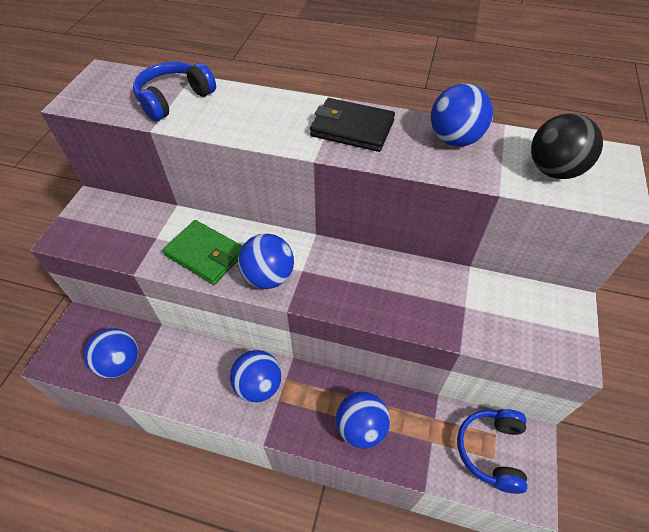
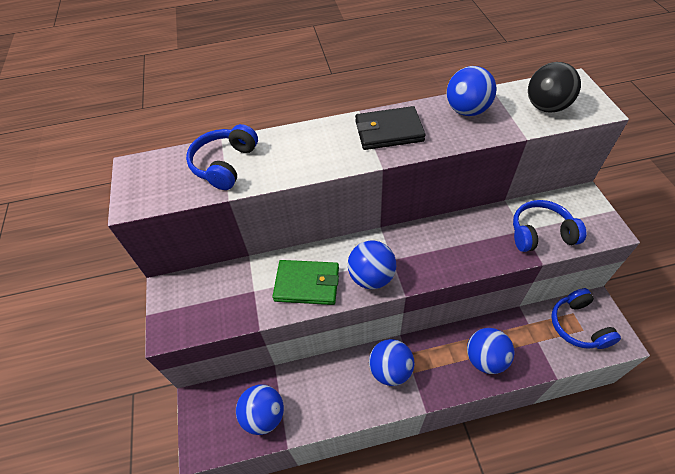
camera: 25 degrees left, 0 degrees up
none -> blue headphones [513,200,586,252]

